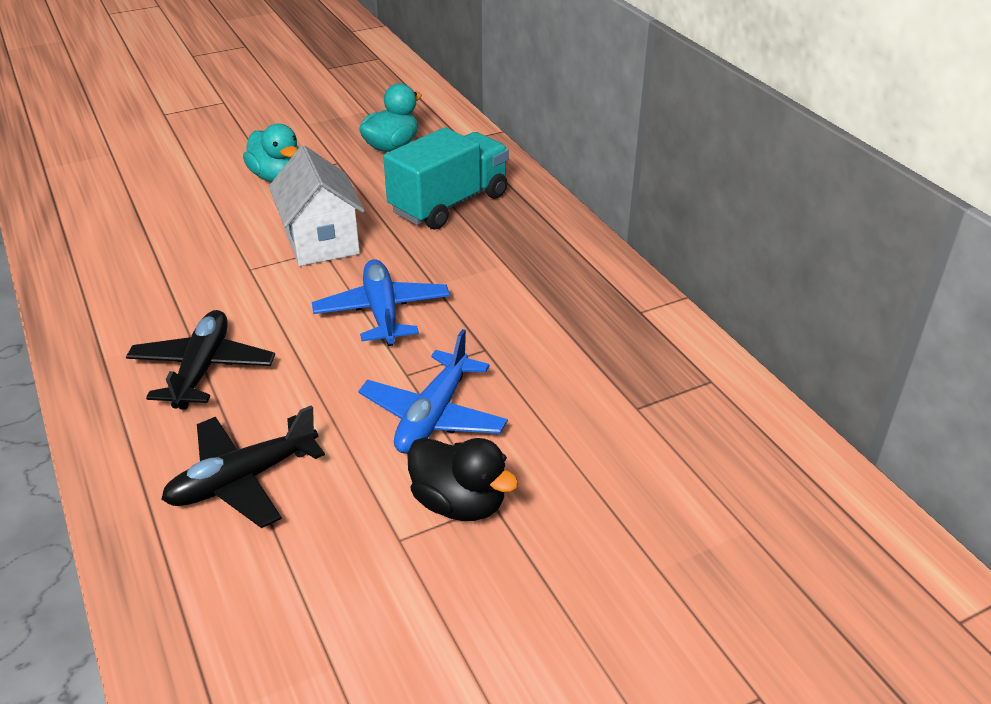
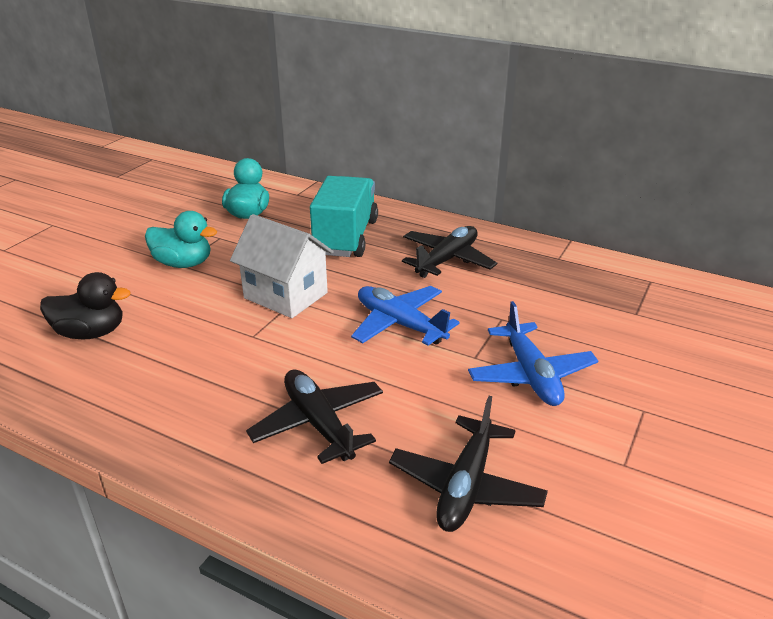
camera: 35 degrees left, 5 degrees down
black duck [407,438,518,521] -> black duck moved to [40,272,131,339]
none -> black plane [402,226,497,278]

